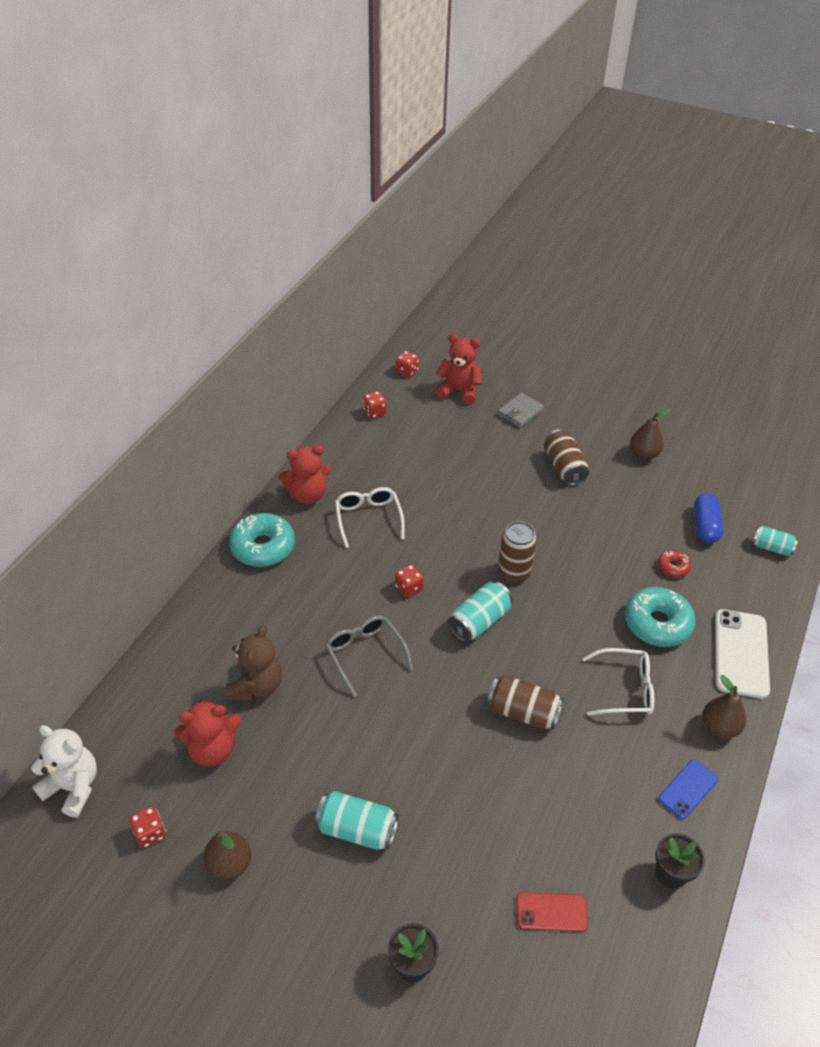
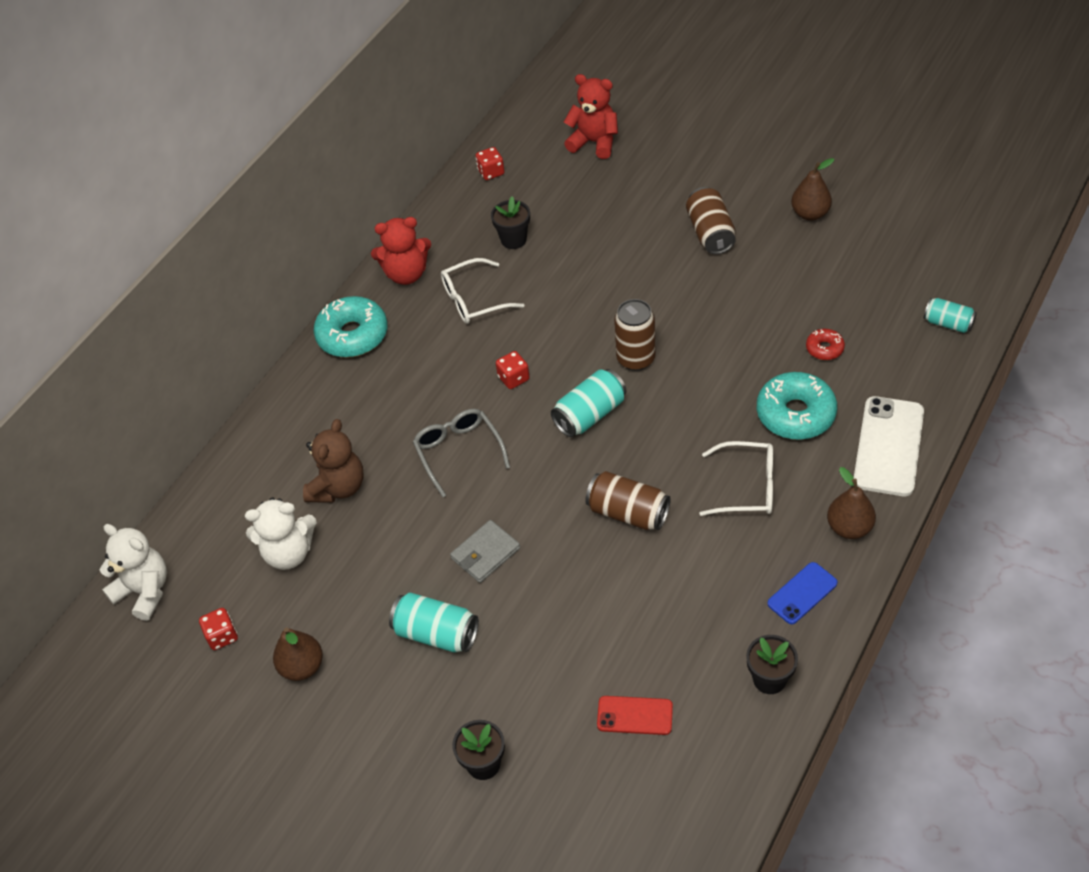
camera: 10 degrees right, 5 degrees up
red teddy bear [174,699,241,767] -> white teddy bear [245,498,317,570]
white glasses [335,487,405,548] -> white glasses turned 105 degrees counterclockwise [441,258,524,324]
red dice [396,351,419,377] -> none
grey wallet [498,393,544,428] -> grey wallet moved to [450,520,520,583]
blue capsule [694,493,723,543] -> none
none -> black flower pot [491,197,530,249]

